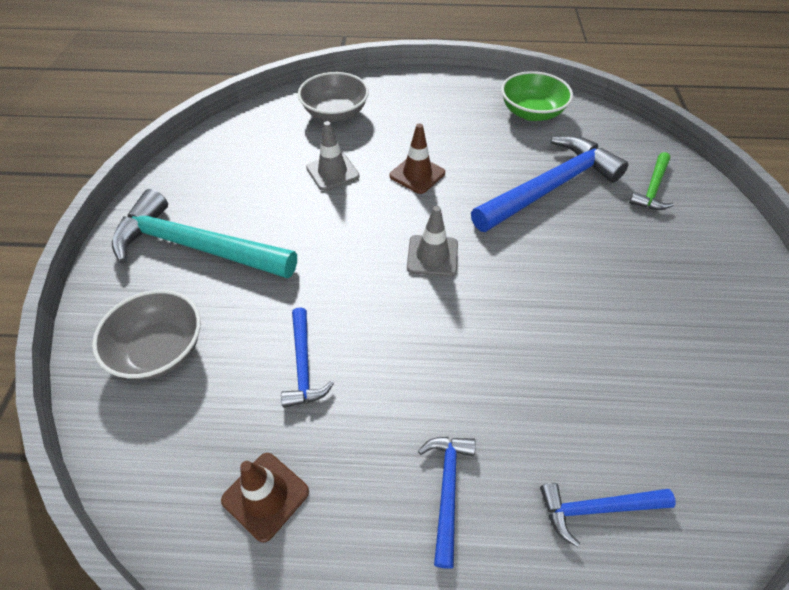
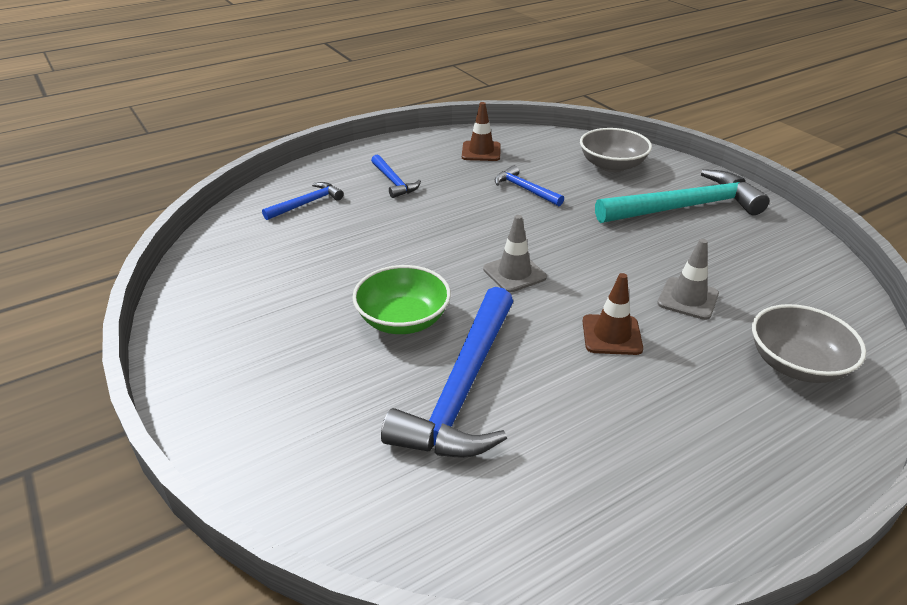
camera: 145 degrees right, 15 degrees down
green bowl [501,71,573,121] -> green bowl moved to [352,265,451,334]
green hammer [629,152,674,210] -> none

